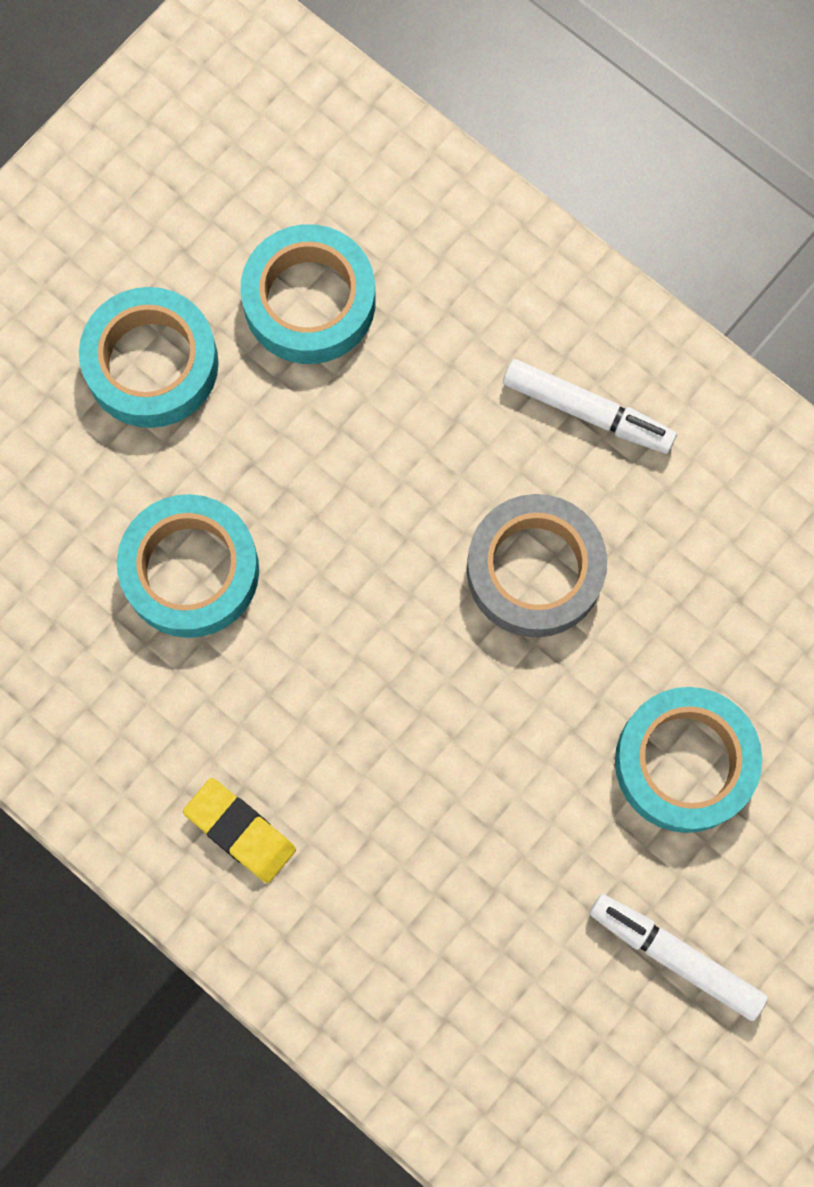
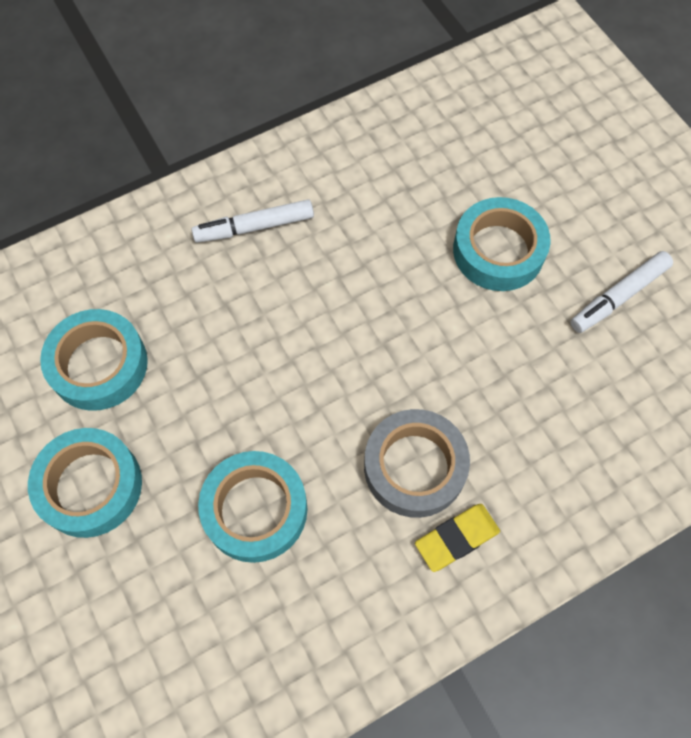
camera: 70 degrees left, 10 degrees down
grey tape [467,494,607,638] -> grey tape moved to [364,409,470,518]
white marker [503,359,677,454] -> white marker turned 150 degrees counterclockwise [191,199,314,243]

